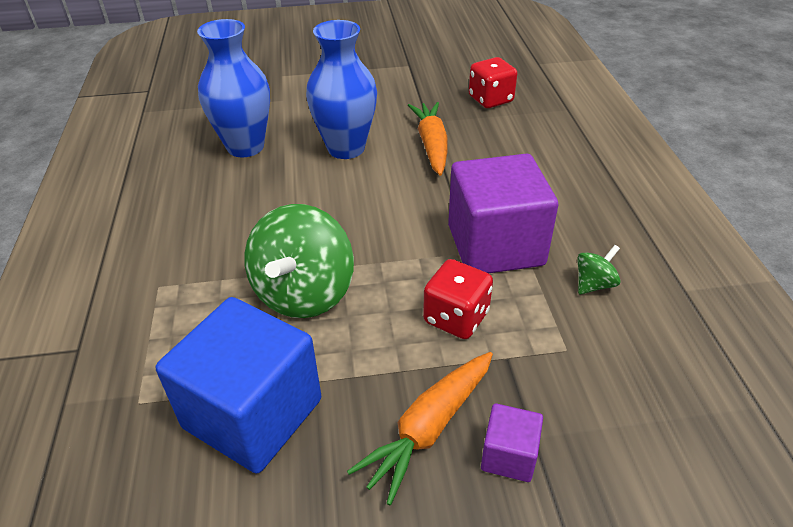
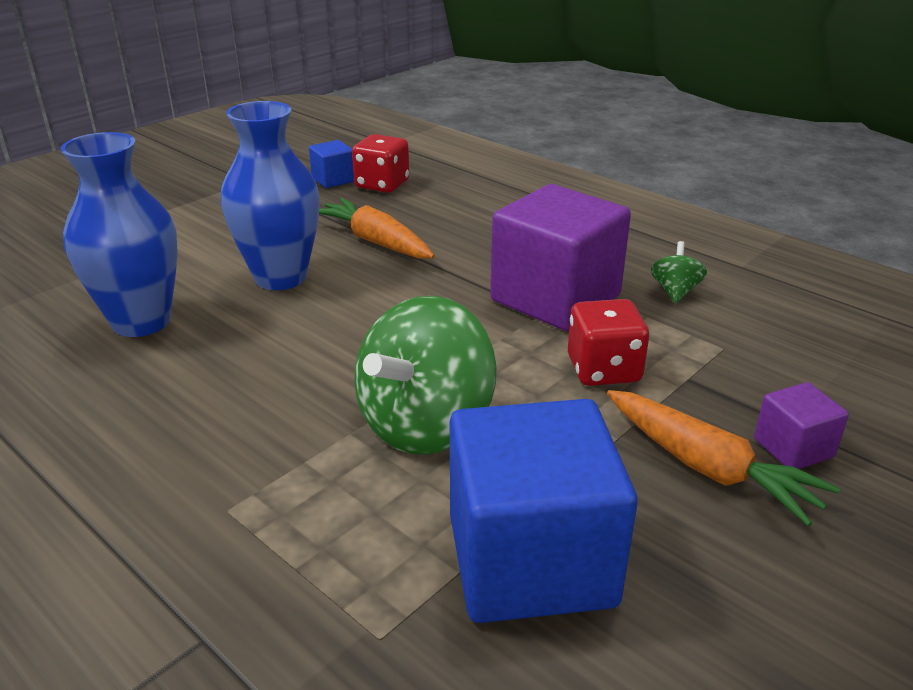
camera: 40 degrees left, 10 degrees down
green spinning top [244,204,354,318] -> green spinning top turned 60 degrees clockwise [354,296,497,455]
orange carrot [347,352,493,505] -> orange carrot turned 45 degrees counterclockwise [607,390,840,526]
none -> blue cube [309,140,354,188]

